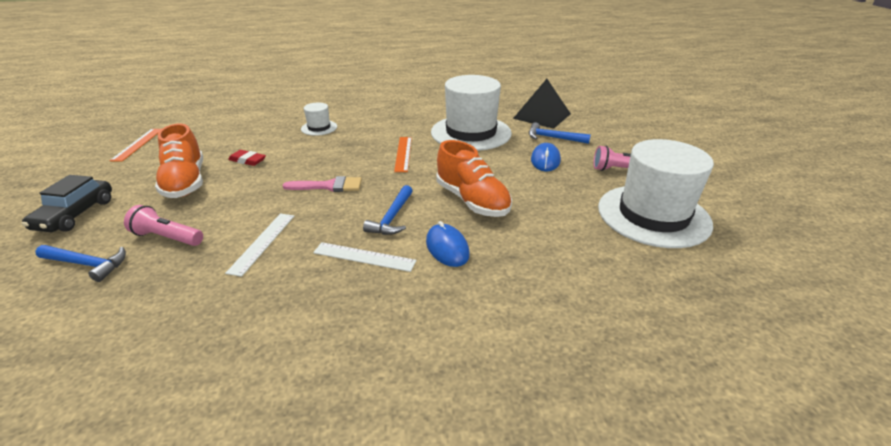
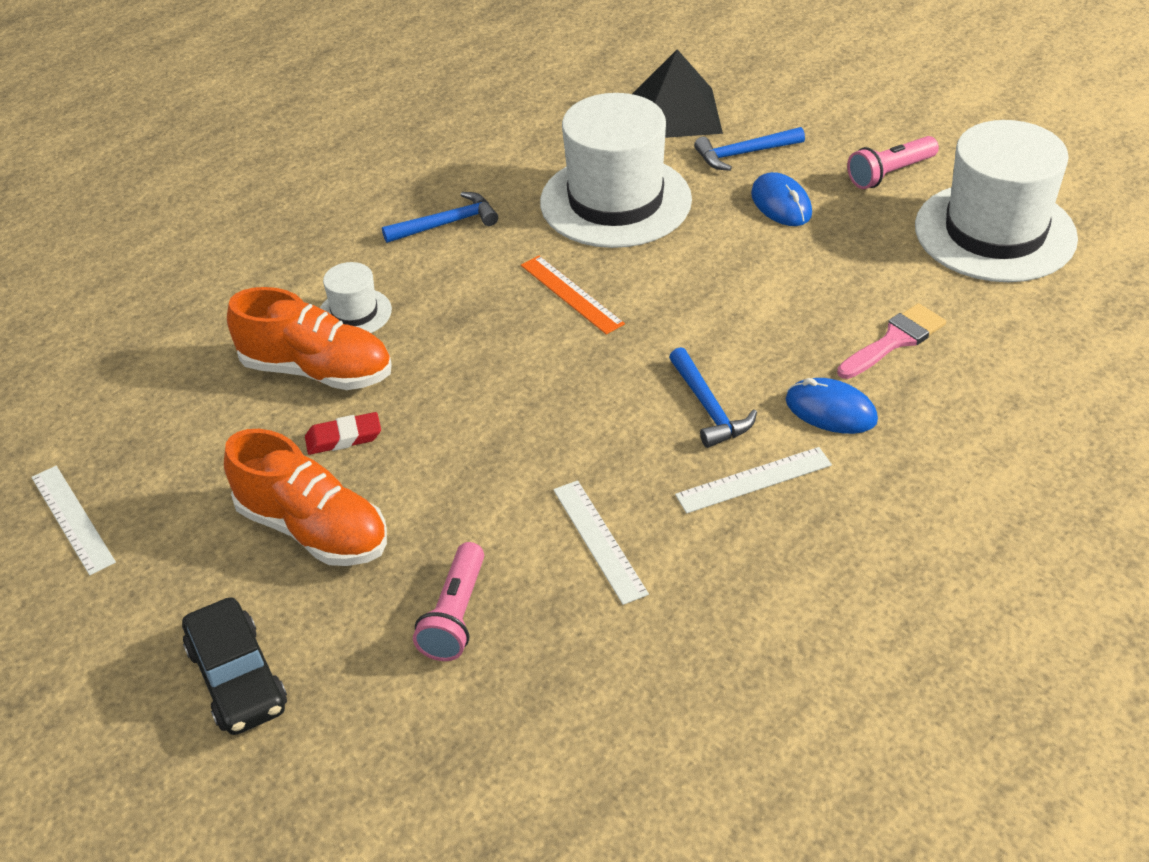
camera: 35 degrees left, 10 degrees up
blue hammer [35,245,126,282] -> blue hammer moved to [382,192,498,243]
orange ruler [110,129,161,162] -> white ruler [31,466,116,575]
pink flashlight [124,205,203,246] -> pink flashlight turned 60 degrees counterclockwise [413,542,484,661]
pink brush [282,176,362,192] -> pink brush moved to [837,303,946,379]
orange shoe [437,140,512,217] -> orange shoe moved to [227,287,392,390]

